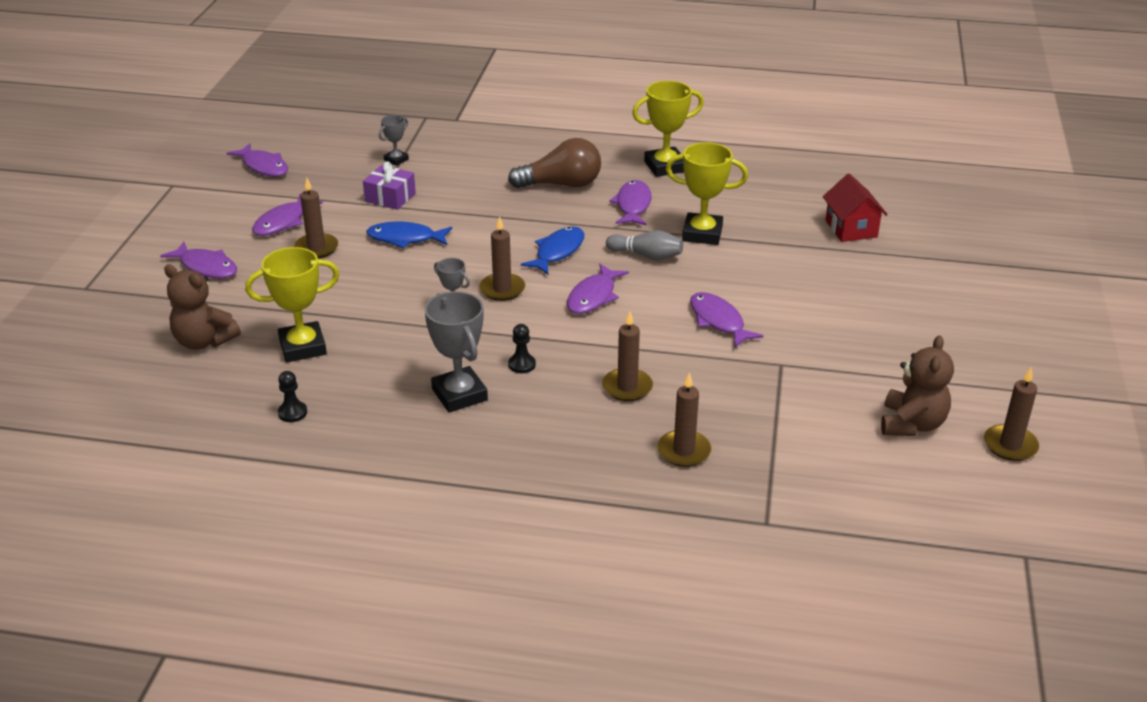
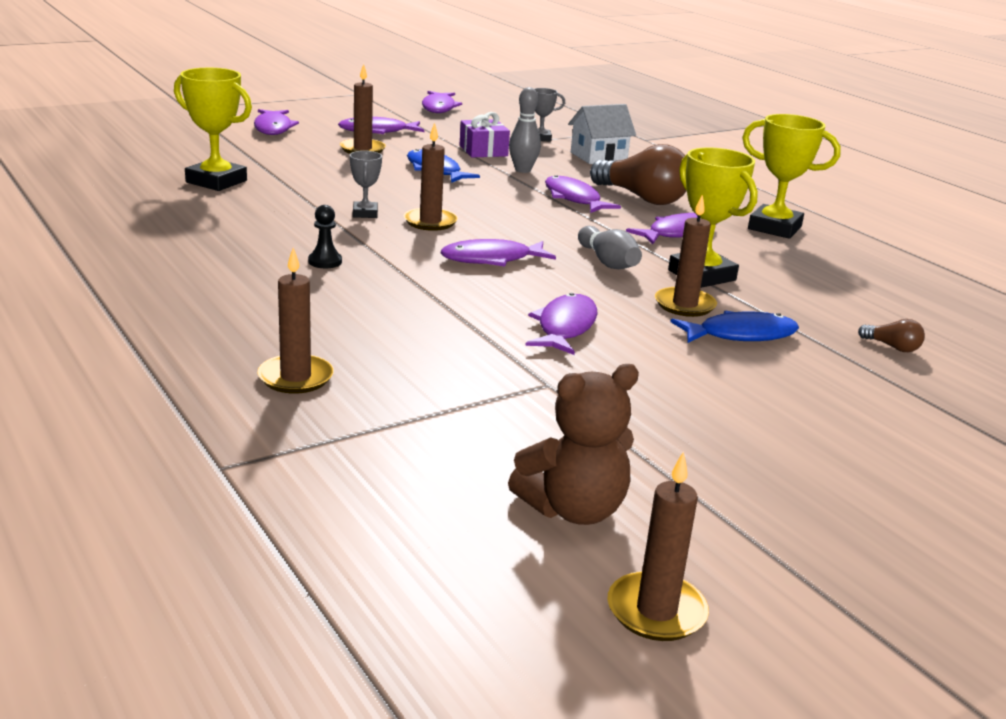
camera: 45 degrees right, 10 degrees down
brown teddy bear [164,264,241,350] -> none
black pawn [278,371,307,422] -> none
grey trophy [424,291,488,413] -> none
blue fish [521,226,584,274] -> blue fish moved to [671,311,799,343]
brown candle [602,311,653,401] -> brown candle moved to [655,194,717,317]
red house [823,174,888,242] -> brown light bulb [858,319,925,352]
none -> grey bowling pin [509,87,541,173]
none -> purple fish [545,175,621,213]
none -> white house [568,104,636,164]

